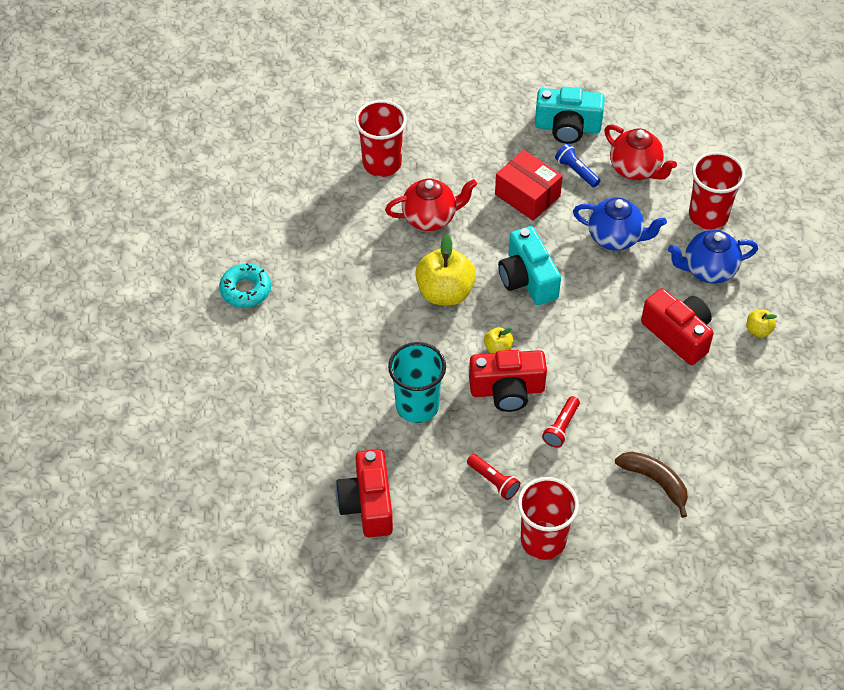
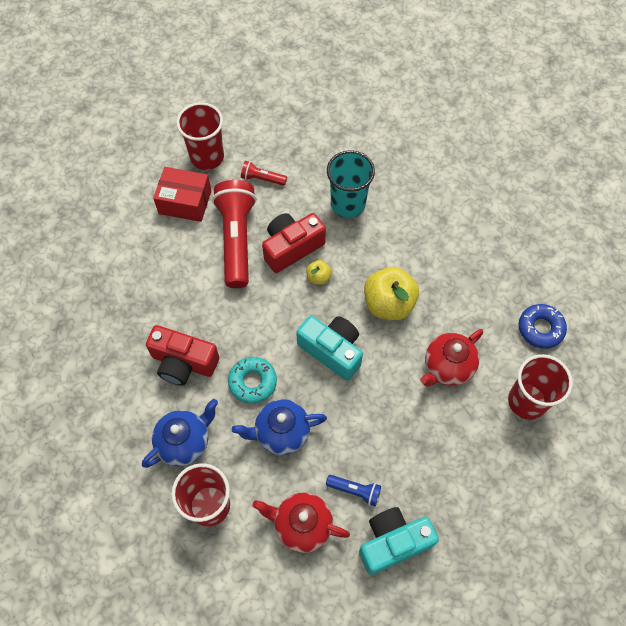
camera: 150 degrees right, 10 degrees up
turquoise donut [219,263,271,308] -> turquoise donut moved to [228,357,277,404]
red camera [336,449,393,537] -> none
red box [495,150,563,221] -> red box moved to [153,167,211,222]
red flashlight [542,396,580,448] -> red flashlight [212,180,256,288], size x2.22
brown banana [615,451,688,518] -> none
yellow apple [747,310,777,337] -> none
none -> blue donut [519,304,567,349]

